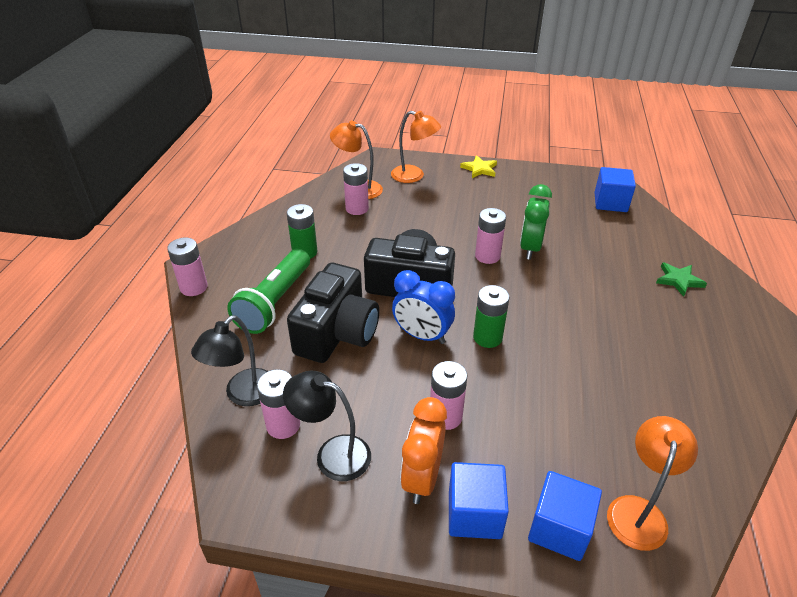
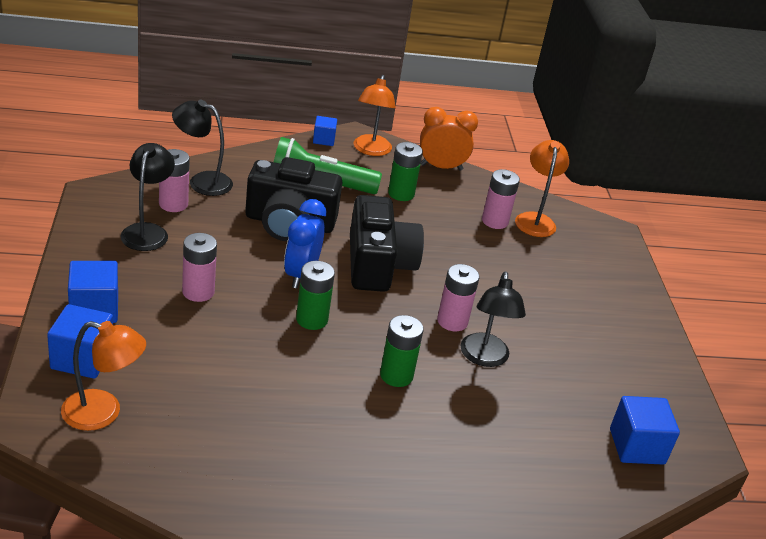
camera: 70 degrees right, 5 degrees down
pink battery [167,238,208,296] -> blue cube [313,116,337,146]
orange lamp [391,111,441,183] -> orange lamp moved to [353,75,396,156]
orange clock [400,397,447,504] -> orange clock moved to [420,107,478,170]
yellow star [460,155,497,178] -> none
green clock [520,184,552,260] -> black lamp [461,272,526,367]
green star [656,262,707,297] -> none
none -> green battery [380,315,424,387]

